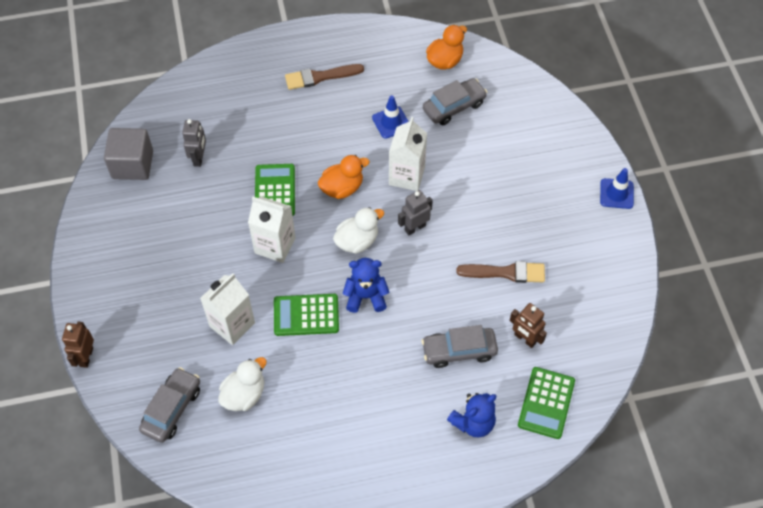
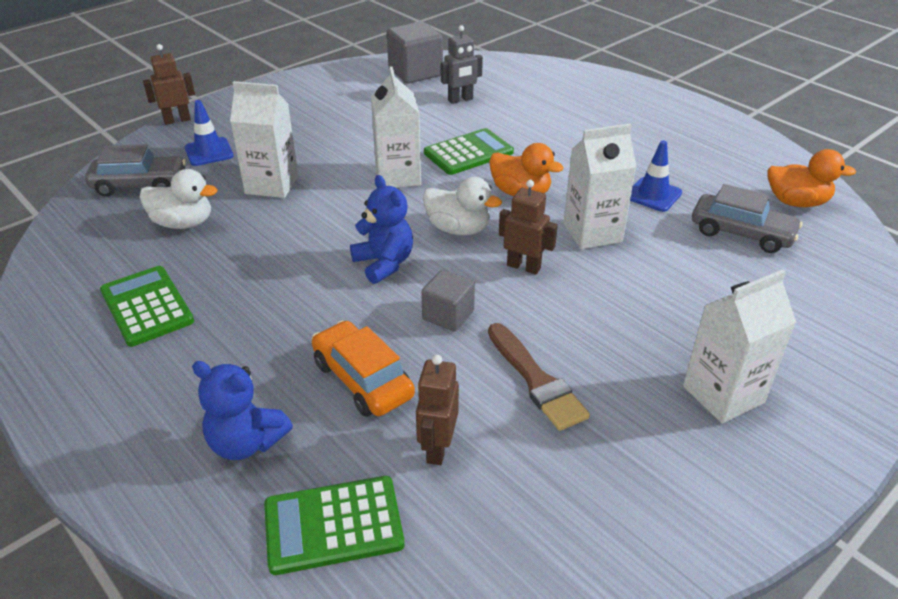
camera: 60 degrees right, 20 degrees down
green calculator [274,294,339,336] -> green calculator moved to [100,266,194,347]
brown brush [285,64,364,90] -> none
grey robot [398,190,433,235] -> brown robot [499,180,558,275]
grey car [421,325,498,368] -> orange car [312,320,415,417]
blue traffic cone [600,168,634,209] -> blue traffic cone moved to [185,100,234,166]
none -> grey cube [421,270,475,332]
none -> white carton [683,269,796,424]

